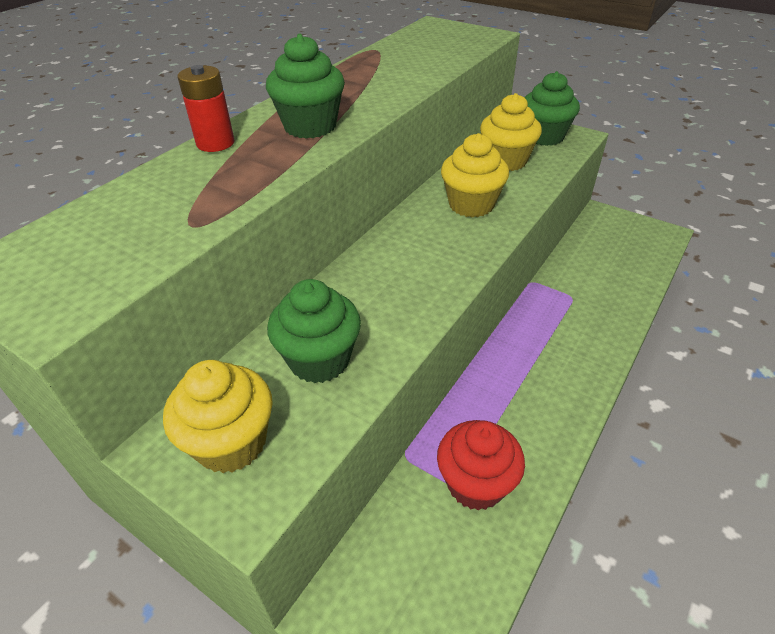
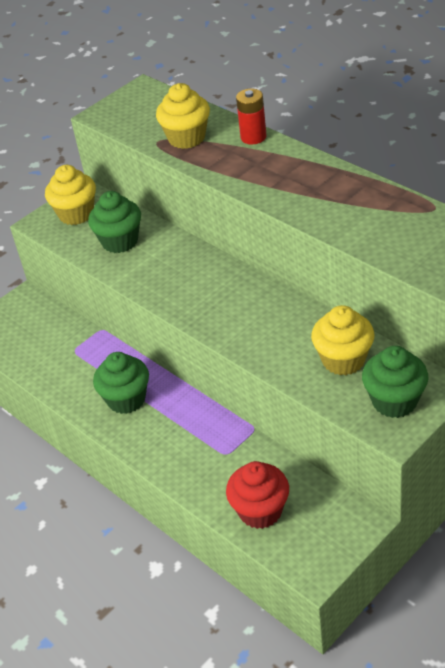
camera: 105 degrees right, 0 degrees up
green cupcake [266,34,345,139] -> green cupcake moved to [93,352,149,414]
red cupcake [437,420,525,511] -> red cupcake moved to [226,461,289,529]
yellow cupcake [441,133,509,217] -> yellow cupcake moved to [156,83,210,149]

